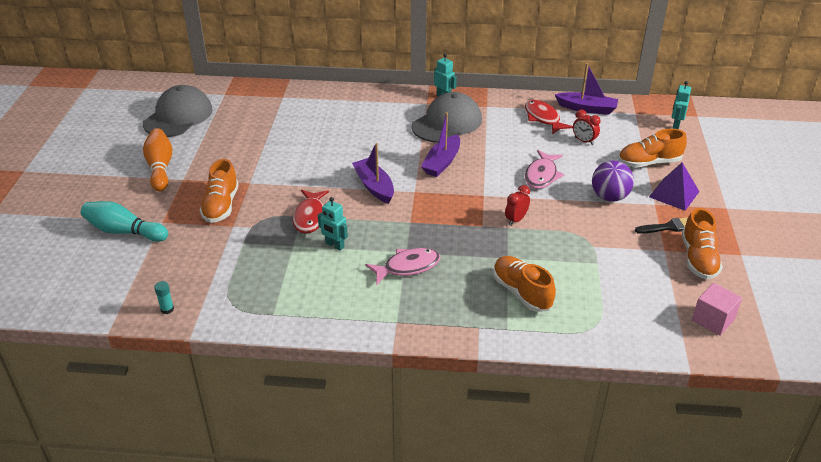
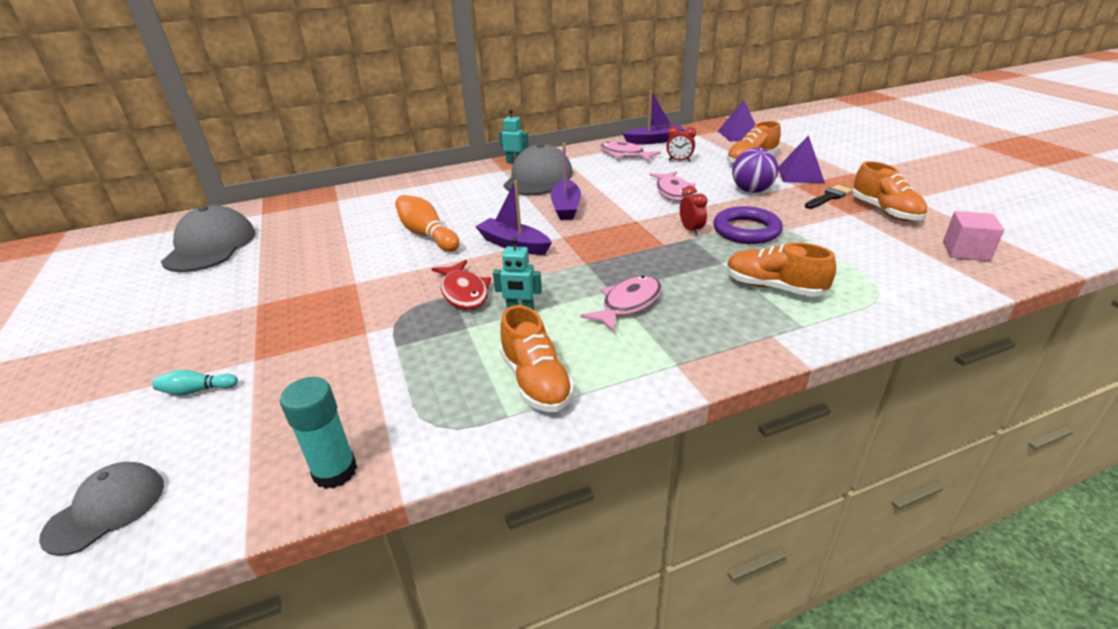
camera: 25 degrees left, 5 degrees down
turquoise bowling pin [81,201,168,242] -> turquoise bowling pin [152,370,238,396], size x0.51
orange bowling pin [143,128,172,192] -> orange bowling pin moved to [395,195,460,252]
turquoise glue stick [154,281,174,314] -> turquoise glue stick [280,377,357,489], size x1.89
orange shoe [200,159,239,223] -> orange shoe moved to [500,305,575,412]
red clock [505,185,530,226] -> red clock turned 150 degrees clockwise [680,186,708,236]
red fish [525,100,573,134] -> pink fish [600,141,661,161]
turquoise robot [672,81,691,129] -> purple pyramid [718,100,755,142]
none -> grey cap [39,462,164,556]
none -> purple ring [713,206,783,244]

